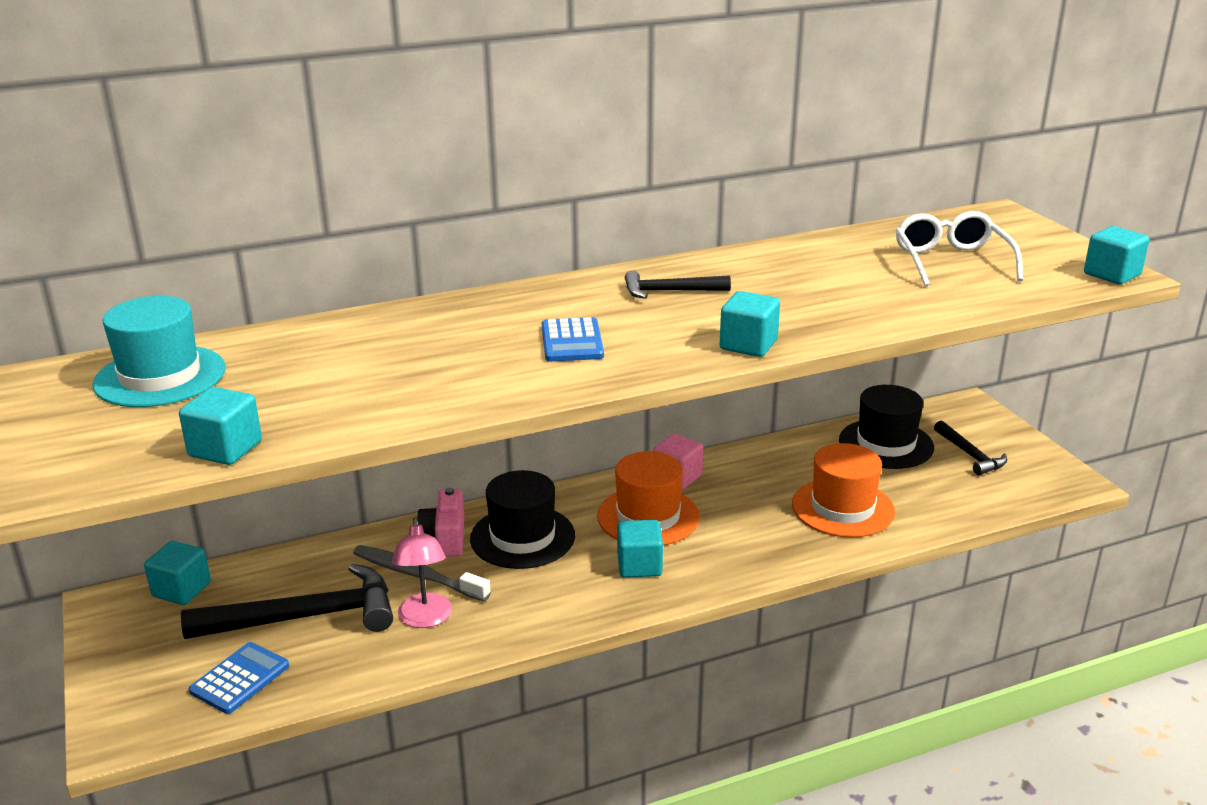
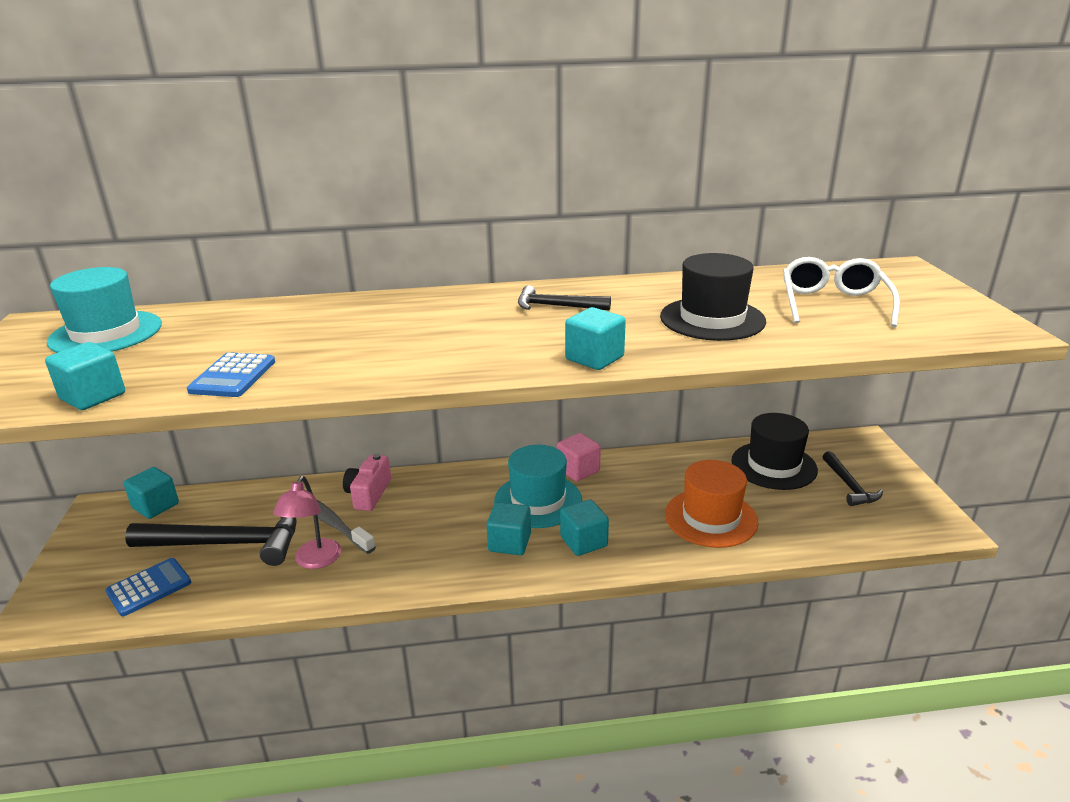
camera: 15 degrees right, 0 degrees up
black hat [470,470,575,569] -> black hat moved to [660,253,766,341]
blue calculator [542,317,604,362] -> blue calculator moved to [187,352,275,397]
orange hat [597,451,700,545] -> turquoise hat [494,445,582,528]
turquoise cube [1084,226,1149,284] -> turquoise cube moved to [560,499,609,556]

